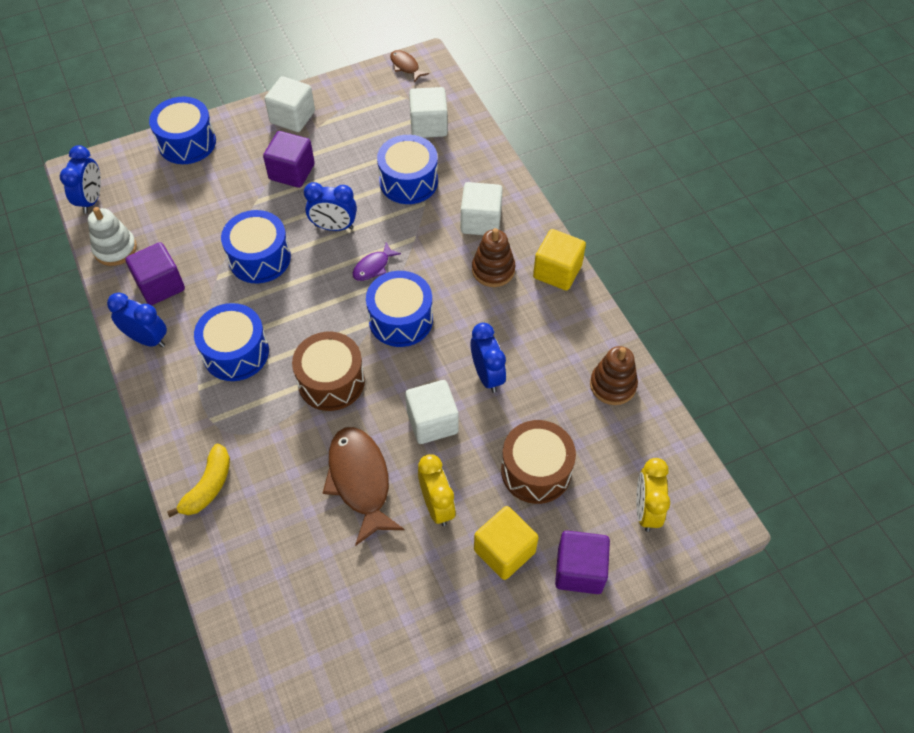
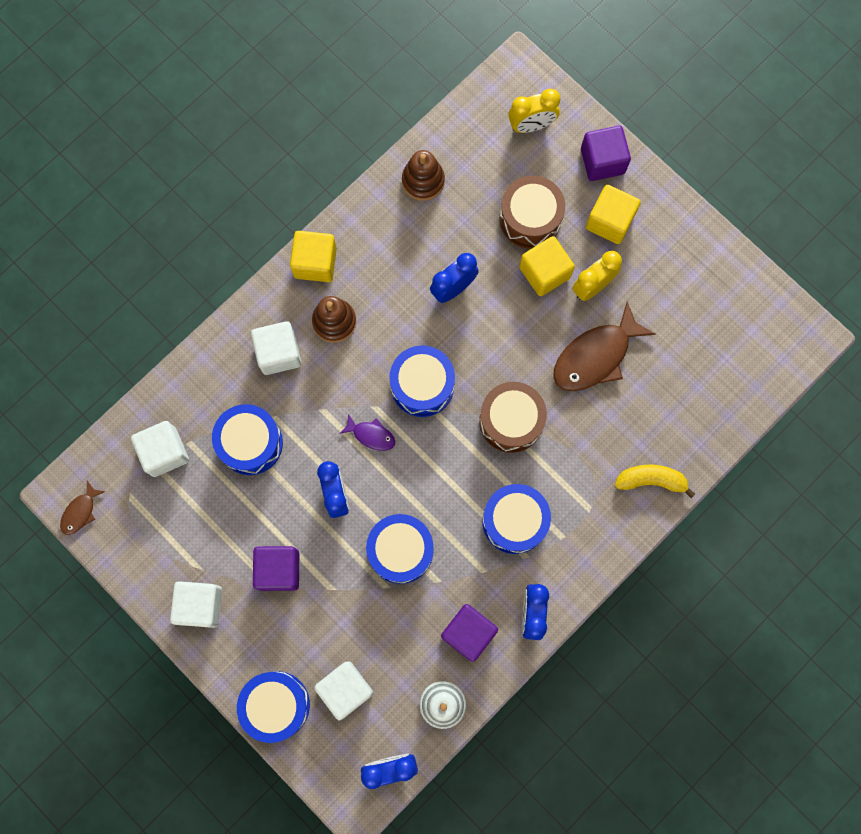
camera: 110 degrees left, 20 degrees up
white cube [405,380,459,444] -> white cube moved to [314,661,373,720]
none -> yellow cube [519,236,575,296]

